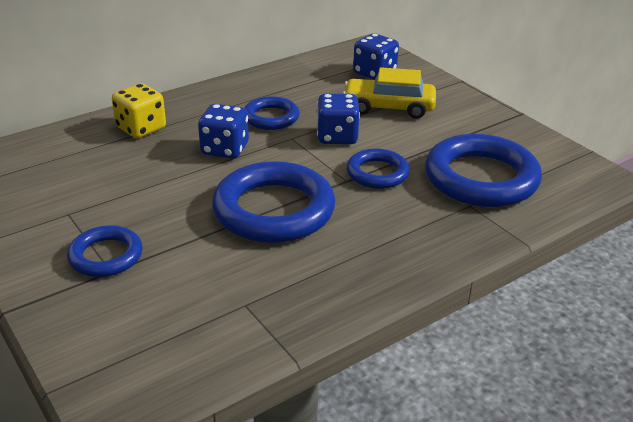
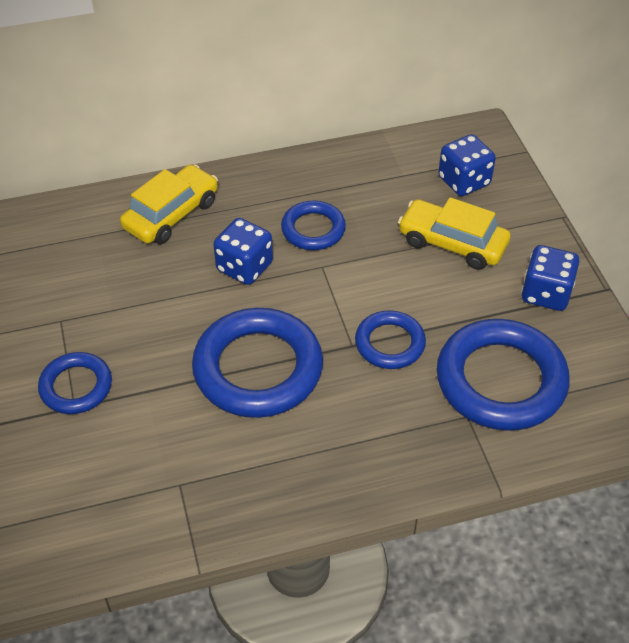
camera: 20 degrees right, 15 degrees up
yellow dice [112,83,166,138] -> yellow car [120,164,218,244]
blue dice [317,94,360,144] -> blue dice moved to [521,245,579,311]

